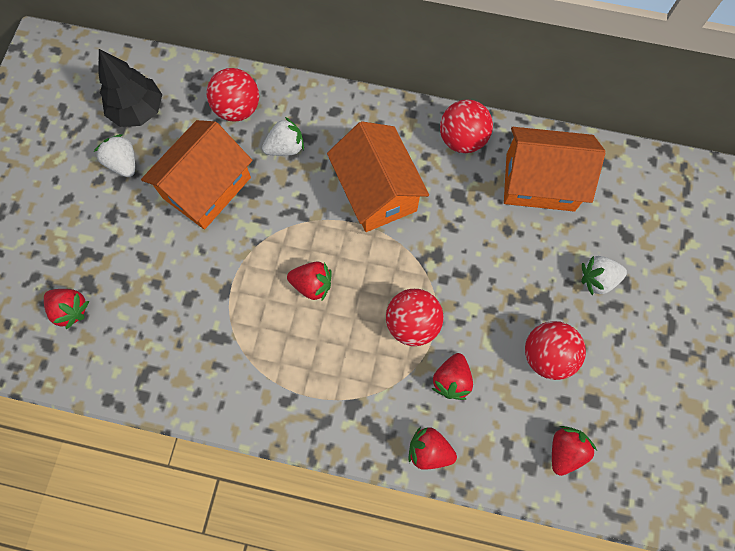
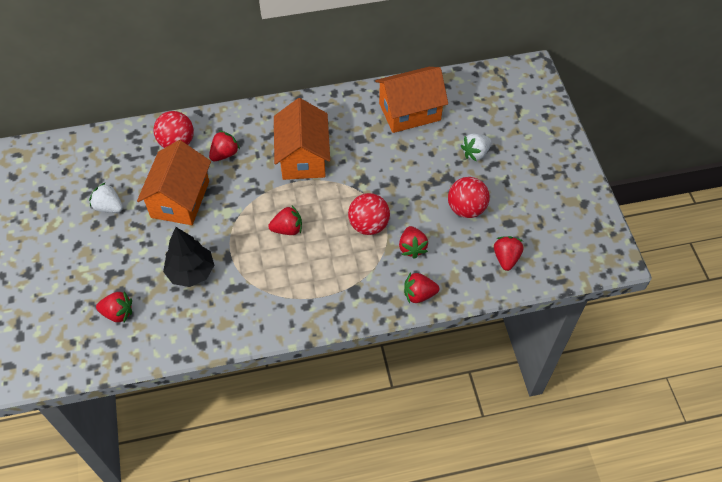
camera: 25 degrees left, 15 degrees down
black tree [98,49,162,127] -> black tree moved to [163,227,214,287]
white strawberry [262,117,304,156] -> red strawberry [209,130,240,161]
orange house [327,121,429,232] -> orange house turned 45 degrees clockwise [274,98,330,180]
red ball [440,99,493,153] -> none

